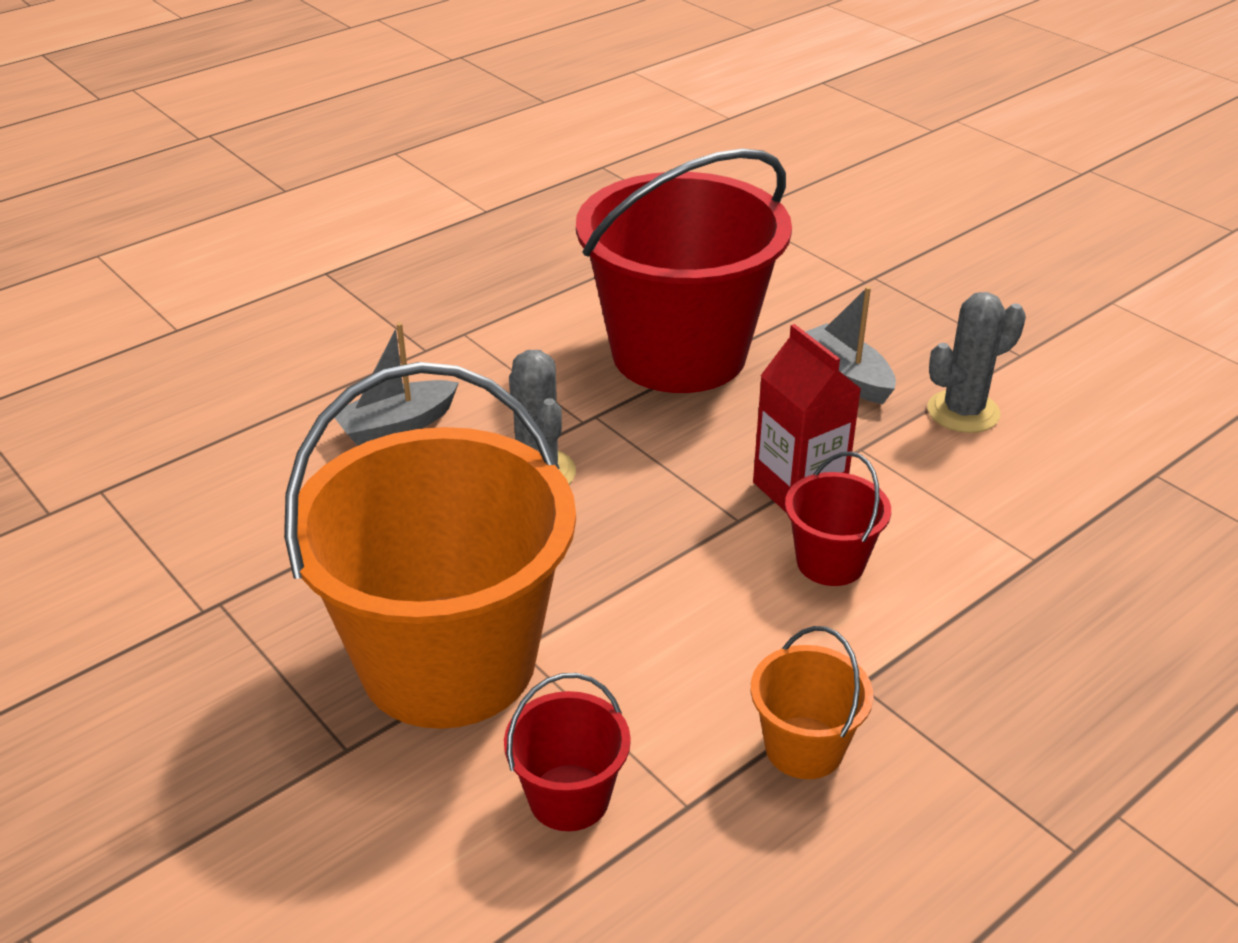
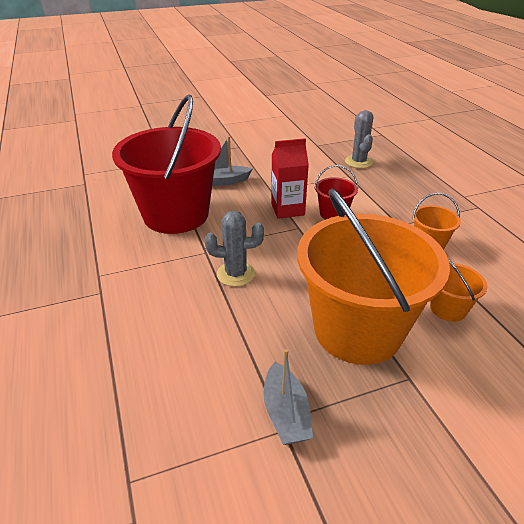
camera: 70 degrees left, 0 degrees up
grey boat [335,322,459,446] -> grey boat moved to [263,349,313,445]
red bucket [504,673,631,831] -> orange bucket [430,259,488,322]
grey cactus [928,292,1026,433] -> grey cactus moved to [345,110,373,168]

